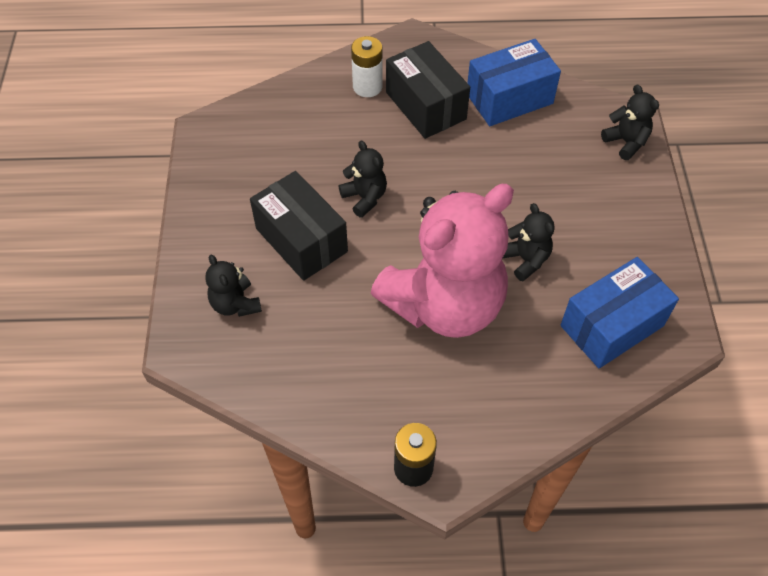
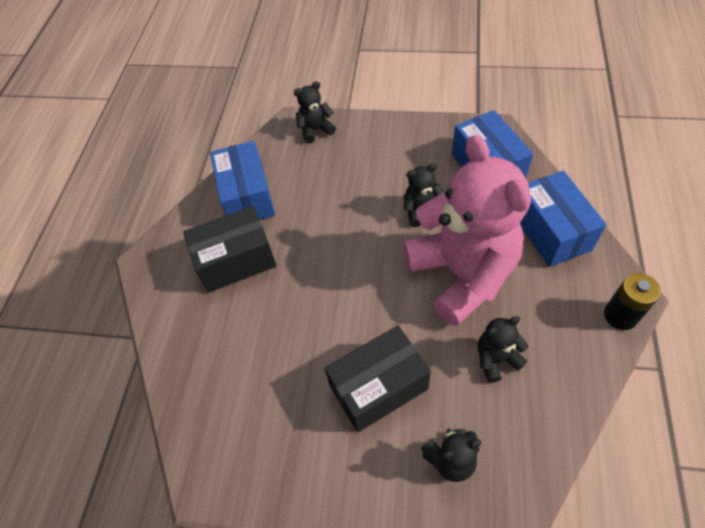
camera: 75 degrees left, 0 degrees up
black teddy bear [339,141,387,218] -> black teddy bear moved to [478,316,528,383]
white battery [351,36,382,97] -> none
none -> blue box [520,171,607,267]

